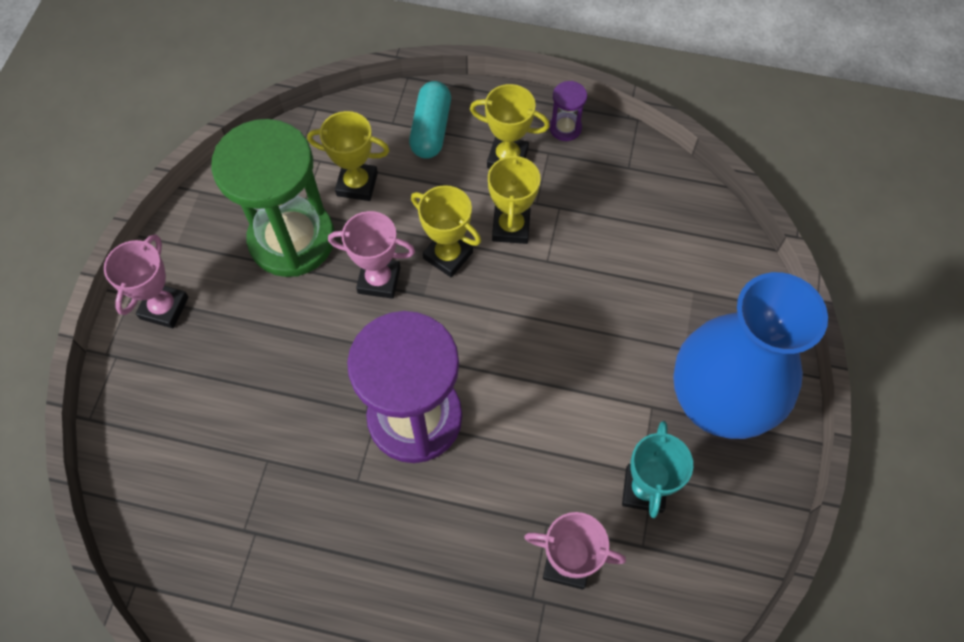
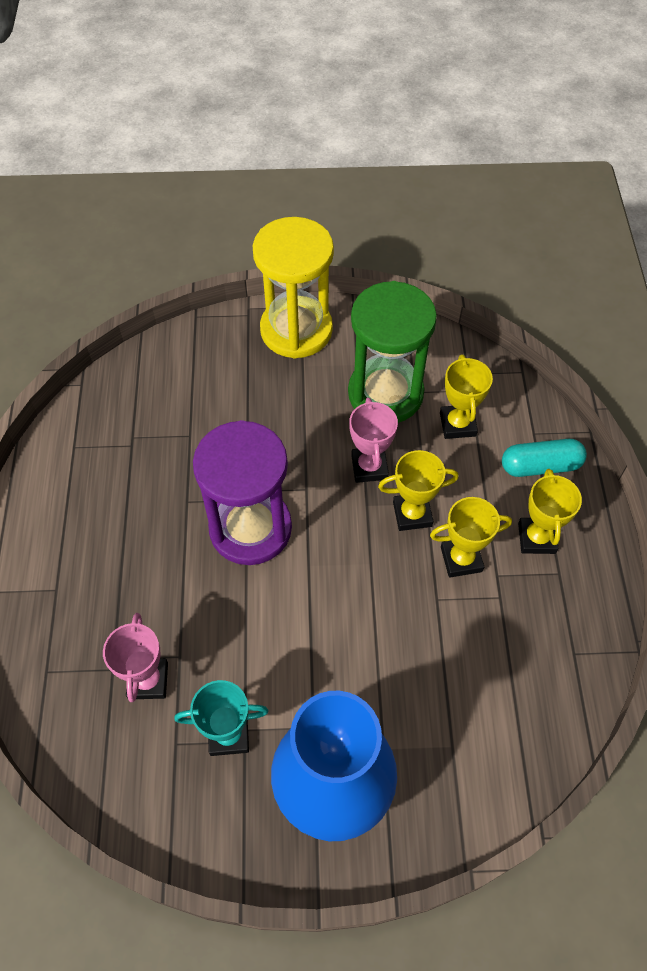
camera: 75 degrees right, 5 degrees down
pink trophy [104,234,189,329] -> yellow hourglass [253,217,334,359]
yellow trophy [411,185,481,277] -> yellow trophy turned 60 degrees clockwise [378,450,459,531]
purple hourglass [549,81,587,141] -> none

